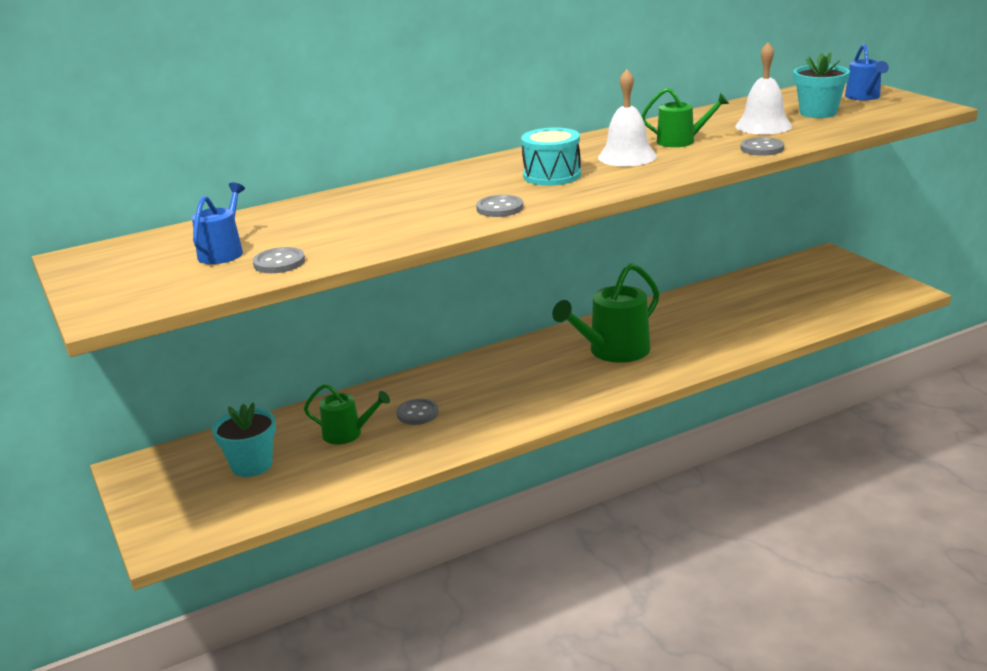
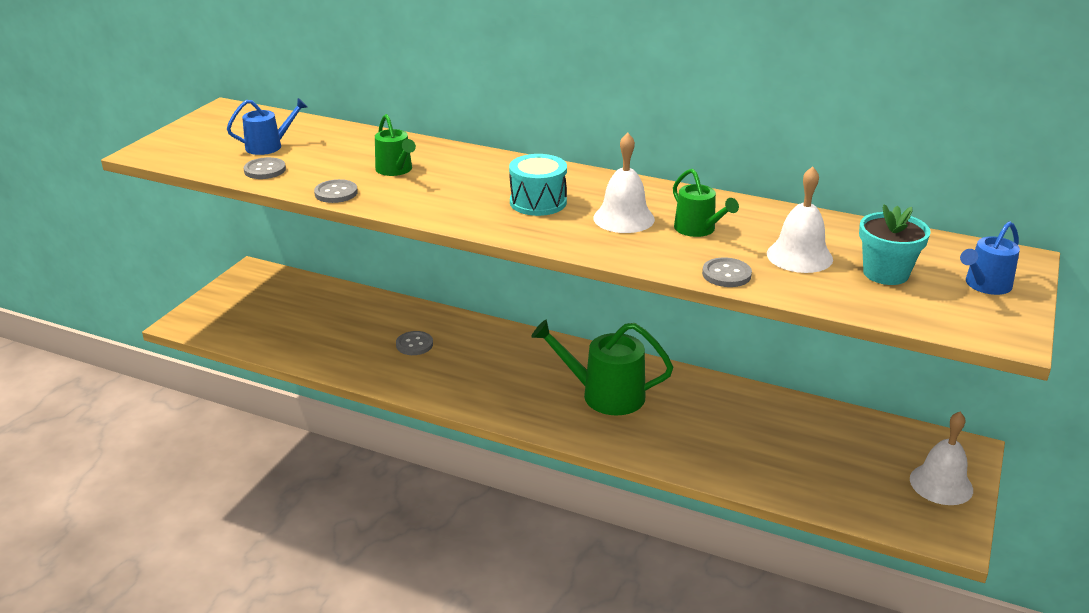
camera: 50 degrees right, 5 degrees up
turquoise flower pot [212,402,276,477] -> none
green watering can [304,384,390,444] -> green watering can moved to [375,114,416,176]
grey button [476,195,523,217] -> grey button moved to [314,179,358,203]
none -> white bell [910,412,973,505]

